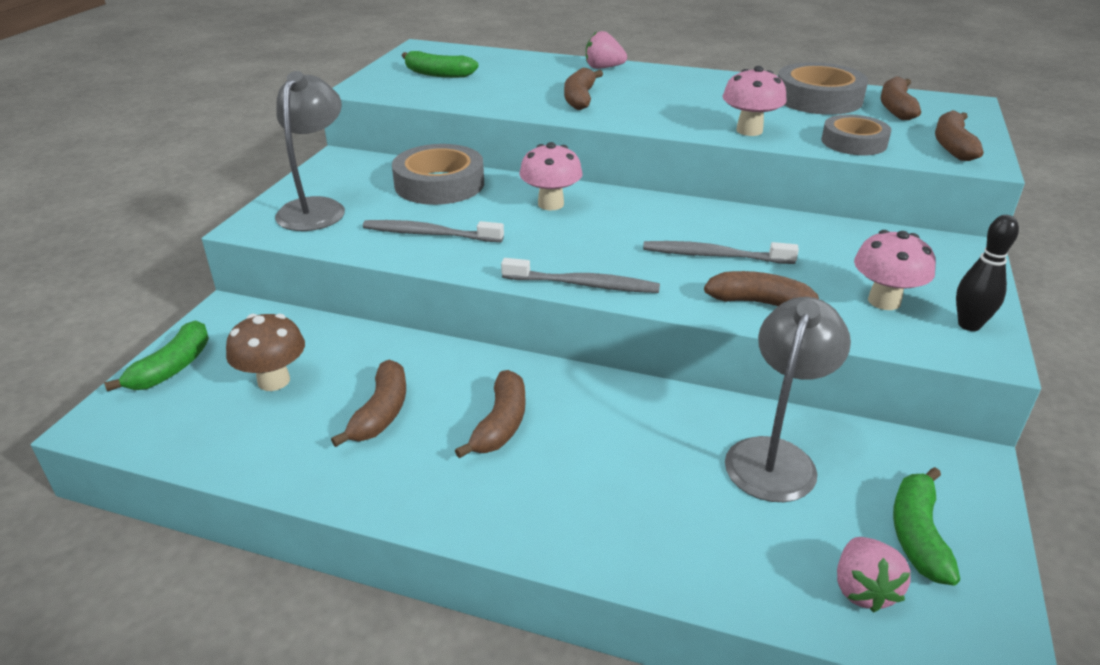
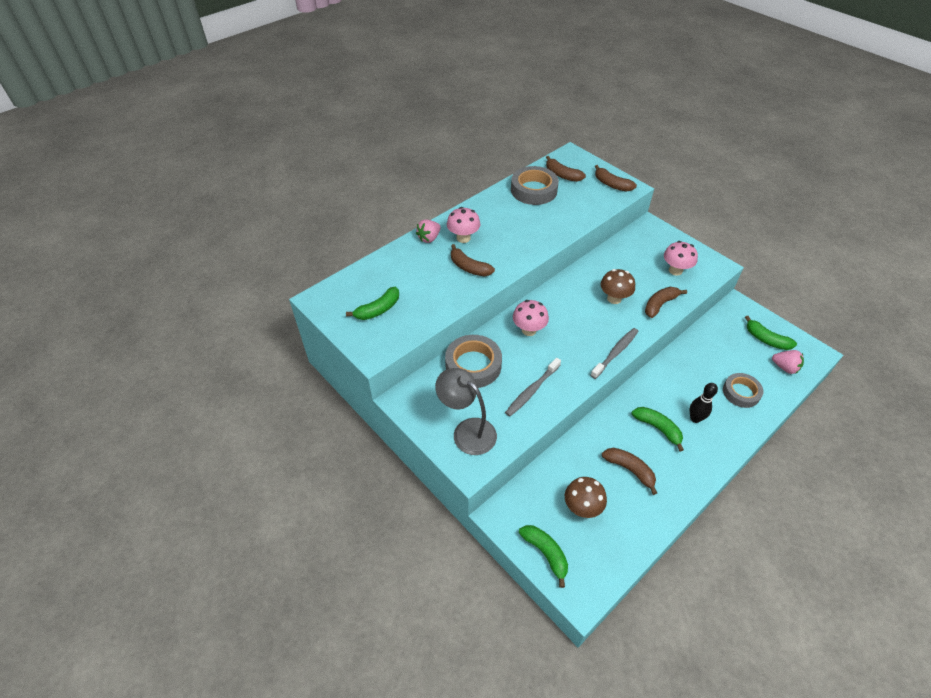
camera: 60 degrees left, 15 degrees up
brown banana [455,370,526,458] -> green banana [632,407,684,451]
grey toothbrush [643,241,799,264] -> brown mushroom [600,269,635,304]
pink mushroom [722,66,787,136] -> pink mushroom moved to [447,207,480,243]
grey lamp [725,297,851,502] -> none
grey tape [821,114,892,155] -> grey tape moved to [723,373,763,408]
black bowling pin [956,215,1019,331] -> black bowling pin moved to [689,383,718,423]

